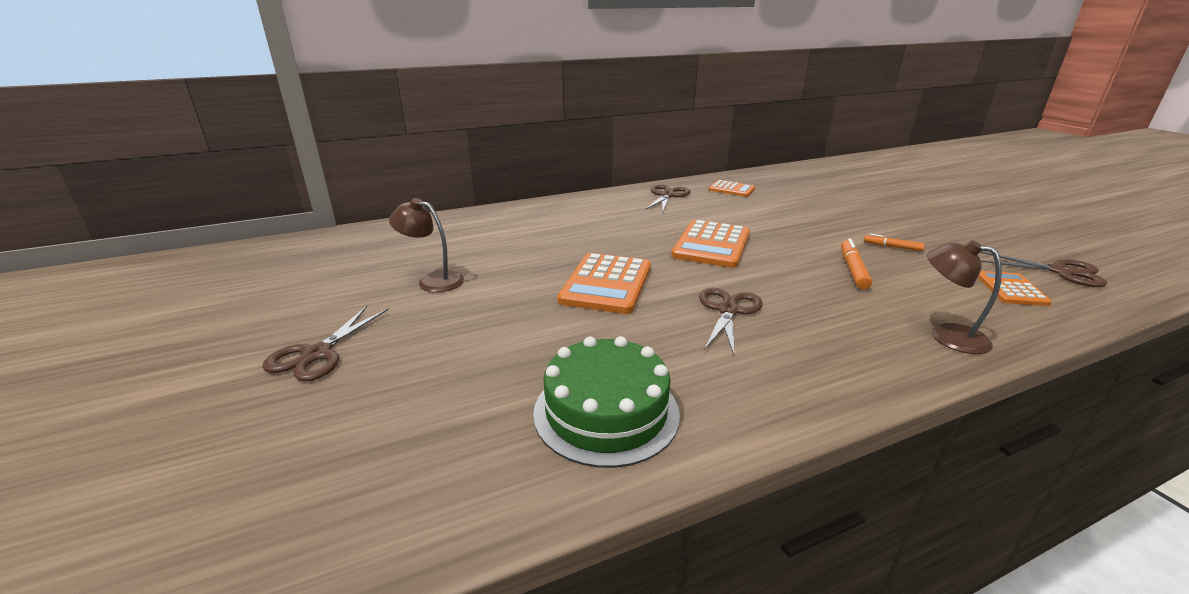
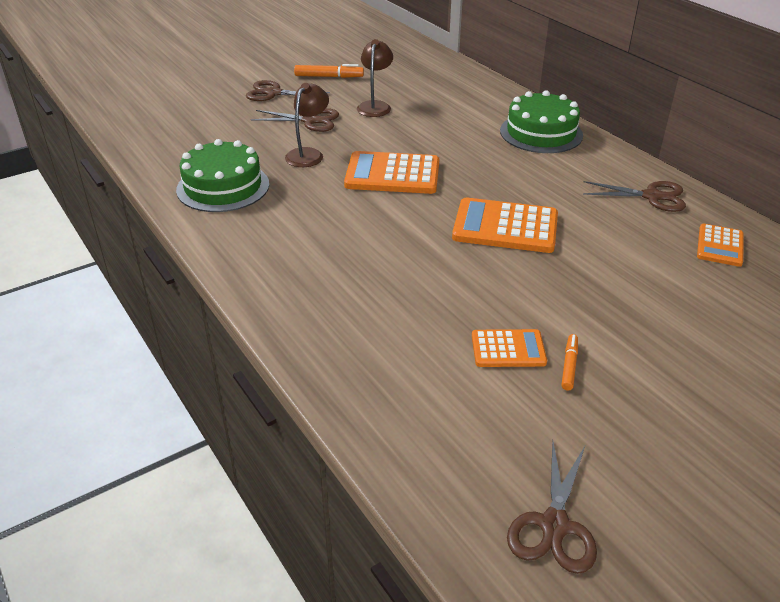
camera: 80 degrees right, 10 degrees up
brown scissors [699,287,763,355] -> brown scissors moved to [251,108,339,132]
orange marker [841,238,872,290] -> orange marker moved to [294,64,364,78]
brown lamp [927,240,1002,354] -> brown lamp moved to [285,83,329,167]
orange calculator [978,271,1052,306] -> orange calculator moved to [472,329,547,367]
none -> green cake [500,90,583,153]

